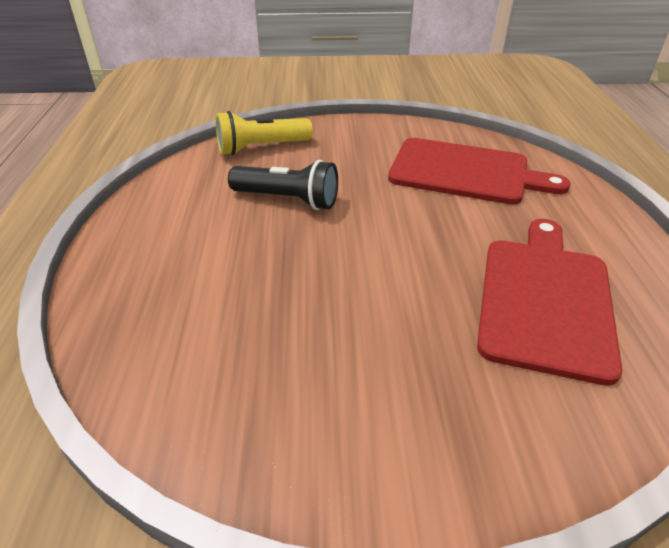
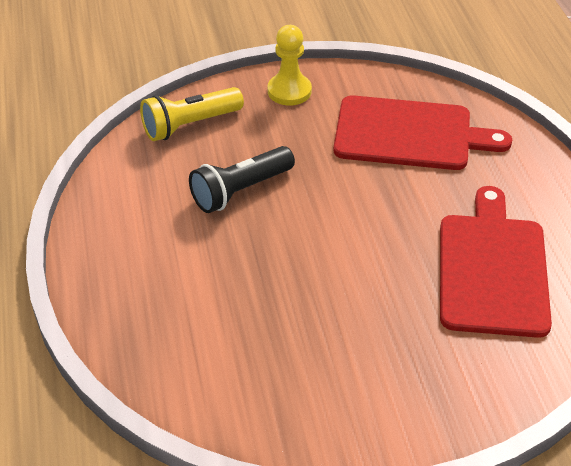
camera: 10 degrees left, 5 degrees up
black flashlight [228,160,338,210] -> black flashlight turned 135 degrees clockwise [189,146,295,213]
none -> yellow pawn [268,25,312,106]

